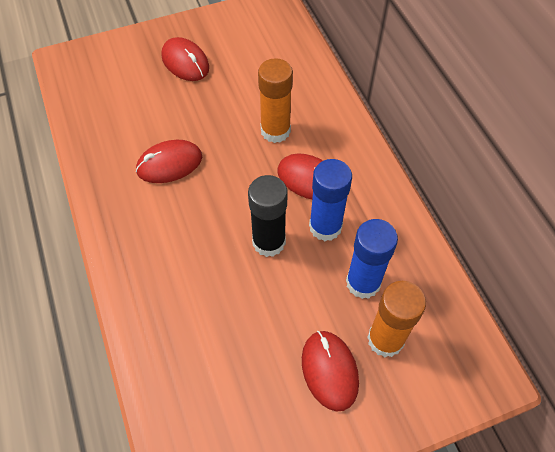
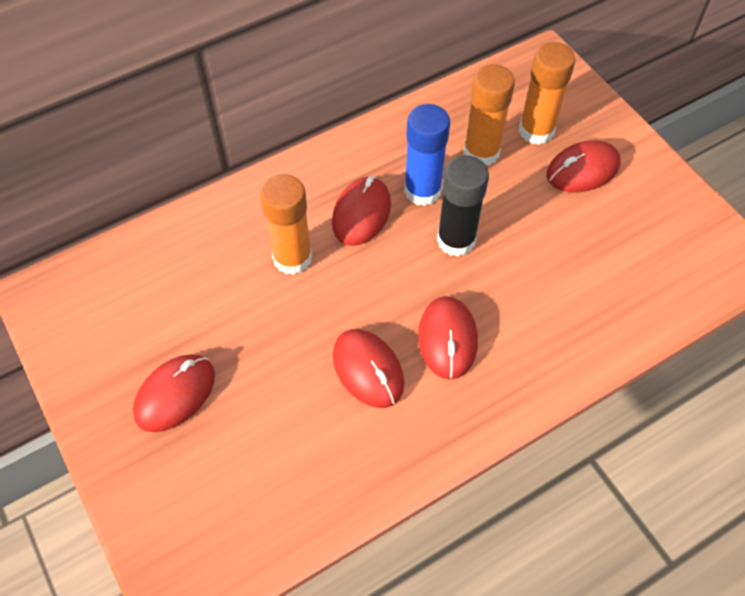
camera: 100 degrees left, 0 degrees up
blue glue stick [346,219,398,299] -> orange glue stick [463,64,515,166]
none -> red mouse [418,296,478,379]

